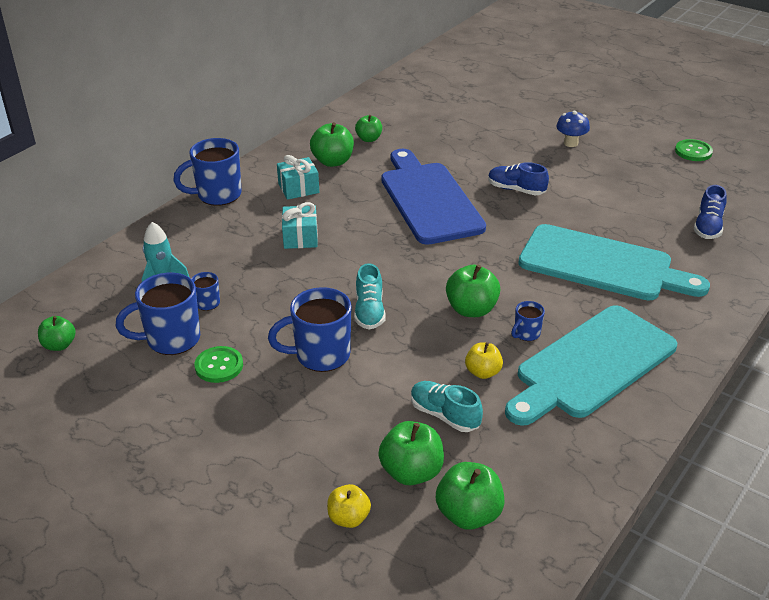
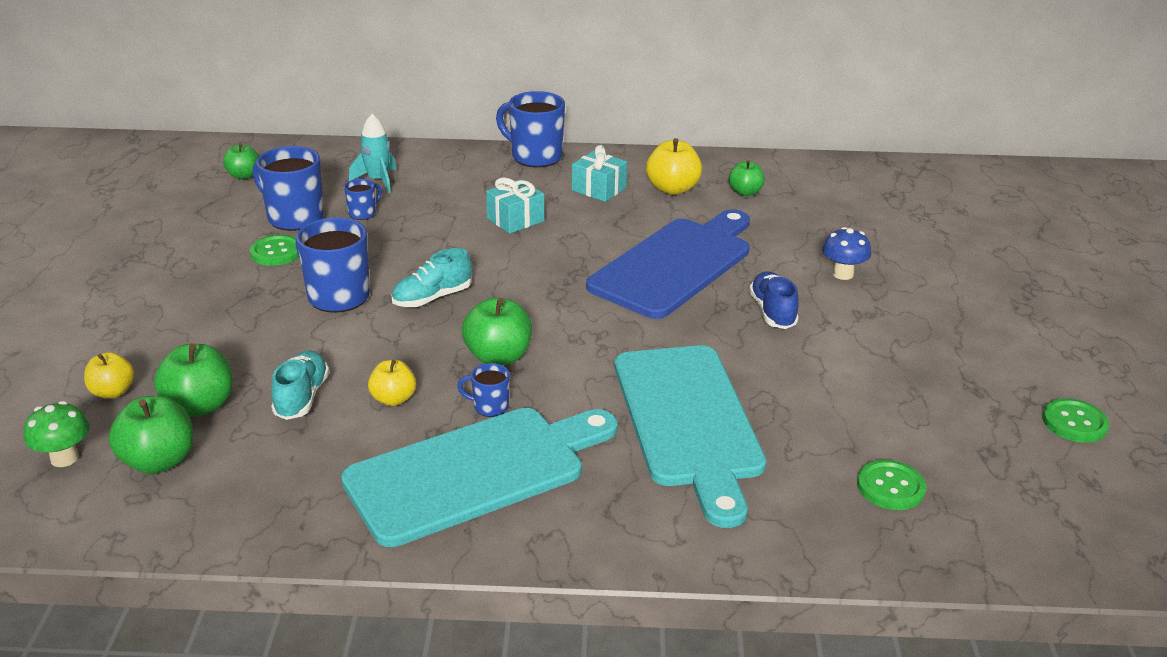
camera: 55 degrees right, 5 degrees down
green apple [310,122,354,167] -> yellow apple [646,138,702,195]
turquoise cutting board [505,305,677,426] -> turquoise cutting board turned 135 degrees clockwise [341,408,618,547]
blue mushroom [556,111,590,147] -> blue mushroom moved to [822,227,871,280]
blue shoe [694,185,727,239] -> green button [857,460,926,510]
none -> green mushroom [24,401,90,467]

